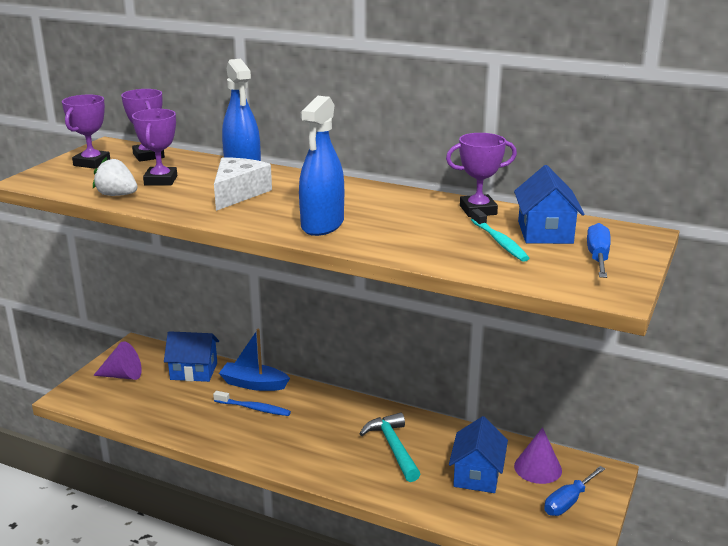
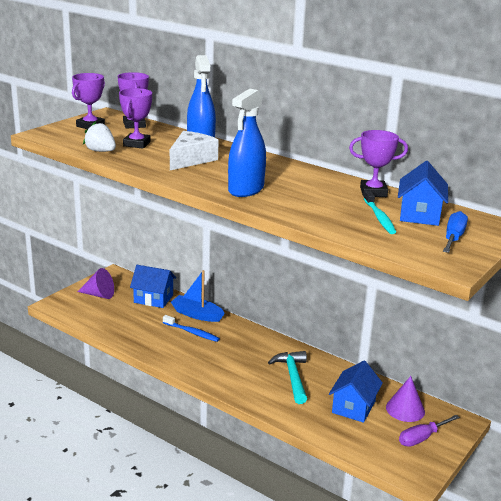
camera: 10 degrees right, 0 degrees up
blue screwdriver [544,466,605,516] -> purple screwdriver [399,415,460,447]

